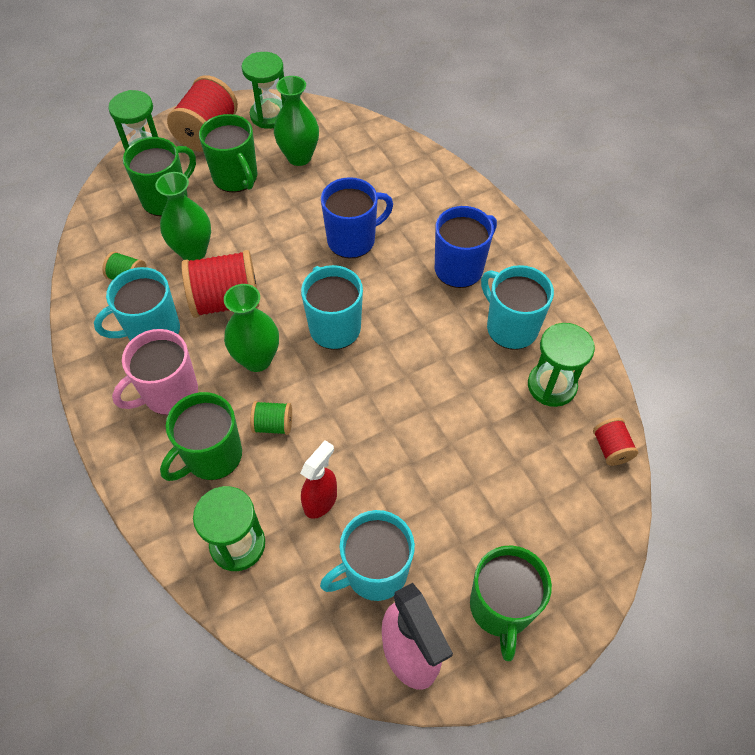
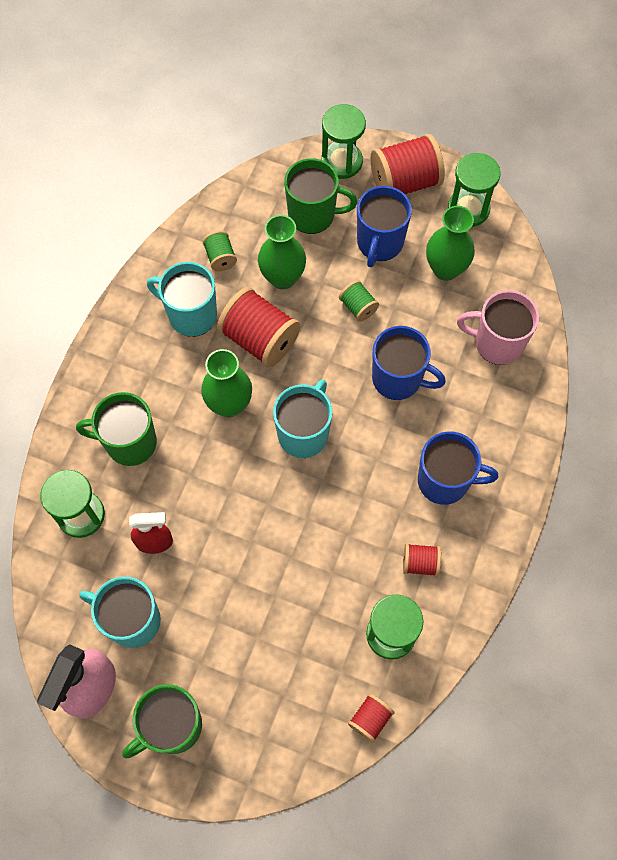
camera: 50 degrees right, 10 degrees up
pink mug [112,329,198,415] -> pink mug moved to [457,290,539,365]
green mug [199,114,257,192] -> blue mug [357,186,412,267]
green spool [250,401,292,435] -> green spool moved to [339,280,379,322]
turquoise mug [481,265,554,350] -> red spool [403,543,441,577]

